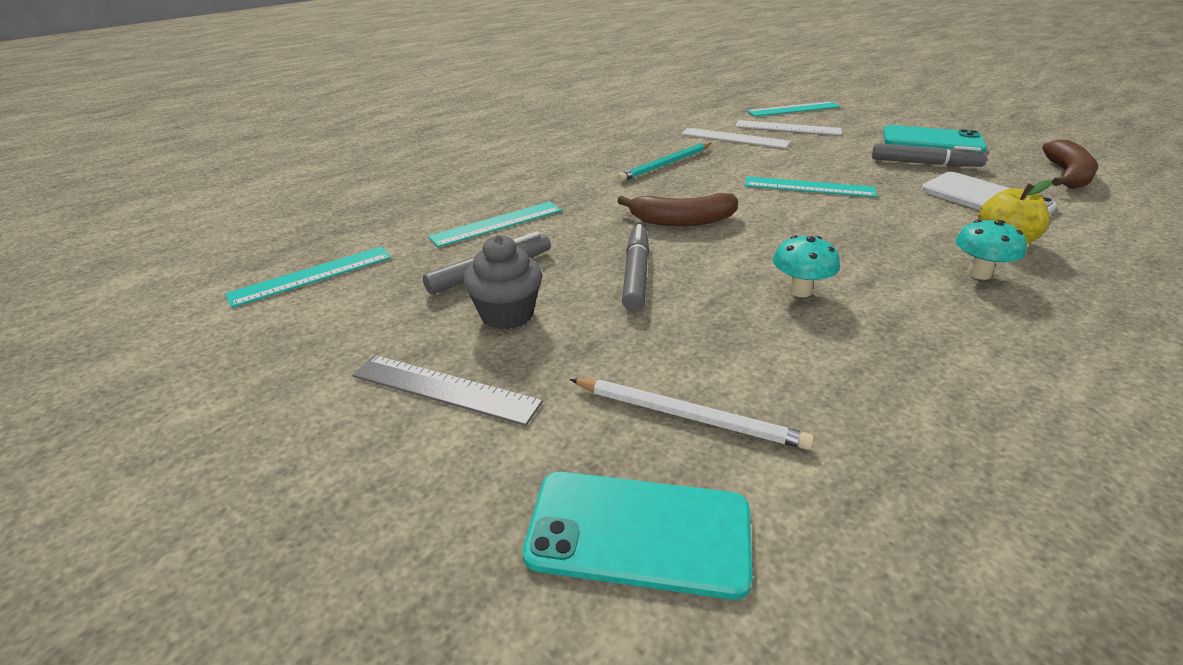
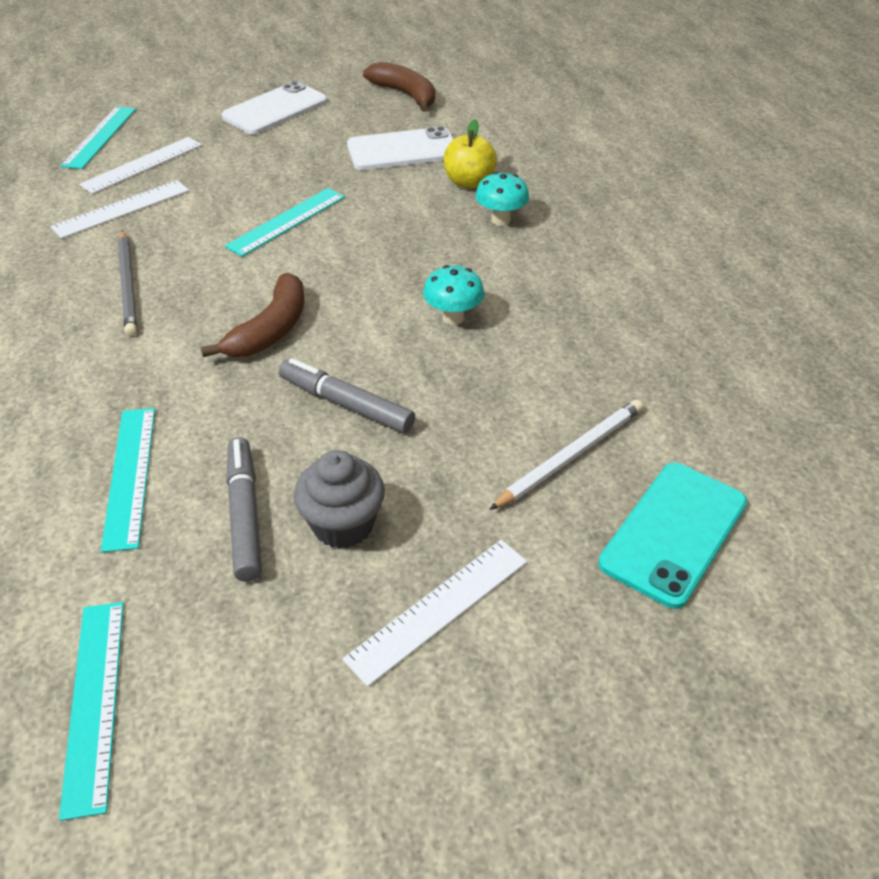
camera: 65 degrees left, 10 degrees up
grey ruler [352,355,543,426] -> white ruler [342,540,527,687]
turquoise pencil [617,143,712,182] -> grey pencil [118,230,137,336]
grey marker [872,143,987,167] -> none
turquoise phone [883,125,987,153] -> white phone [221,81,327,134]

